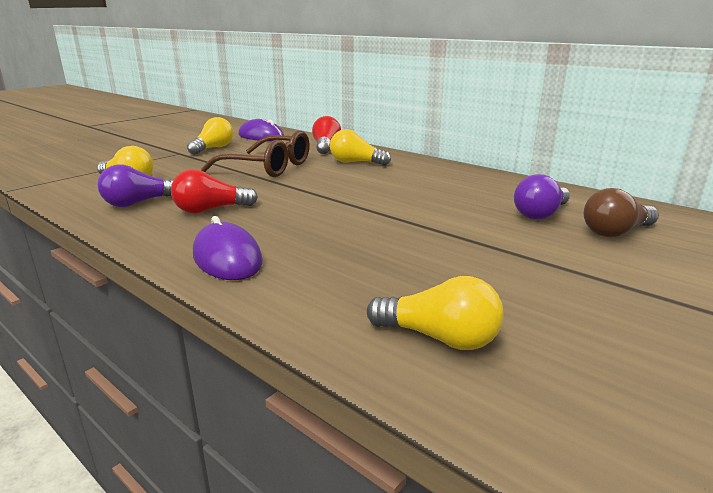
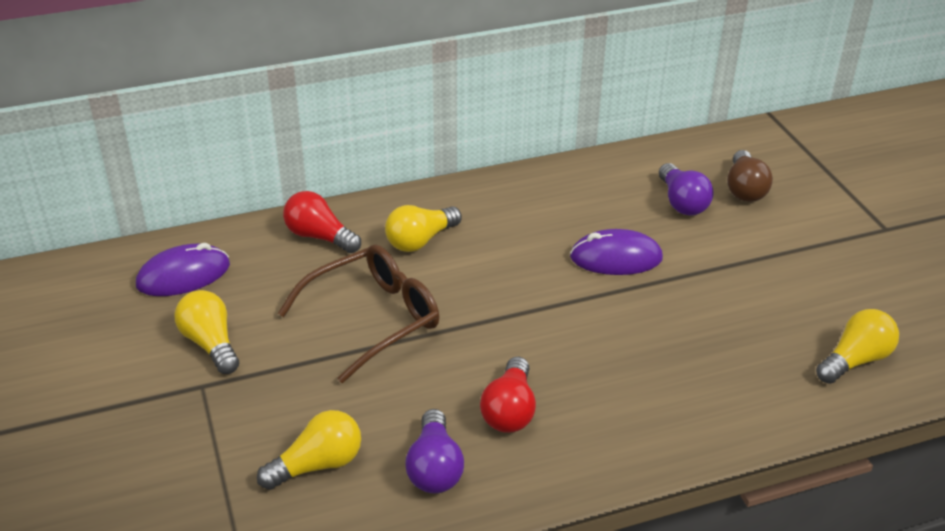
camera: 60 degrees left, 15 degrees up
purple mouse [193,216,263,280] -> purple mouse moved to [570,229,663,275]

